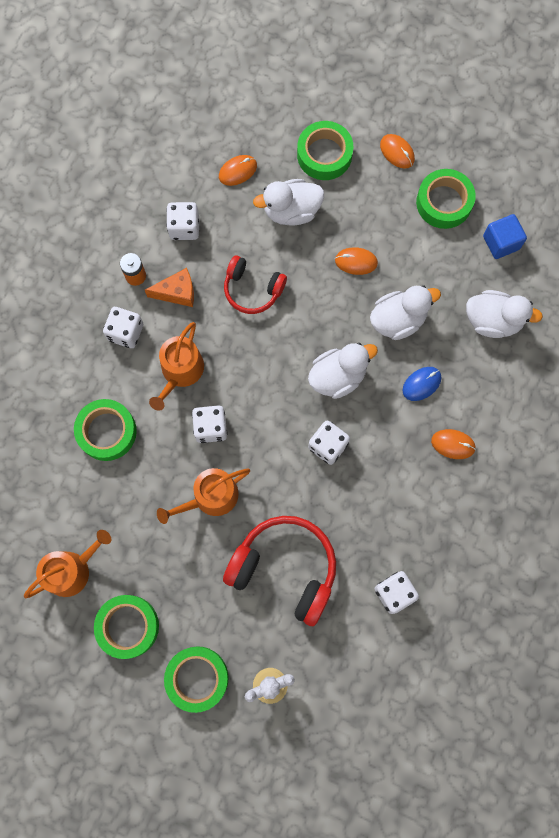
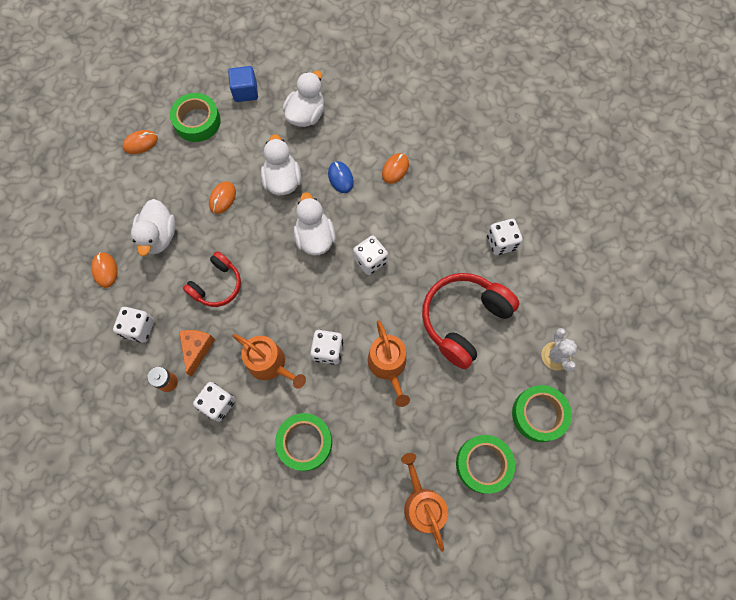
camera: 75 degrees left, 5 degrees down
green tape [297,121,353,180] -> none

